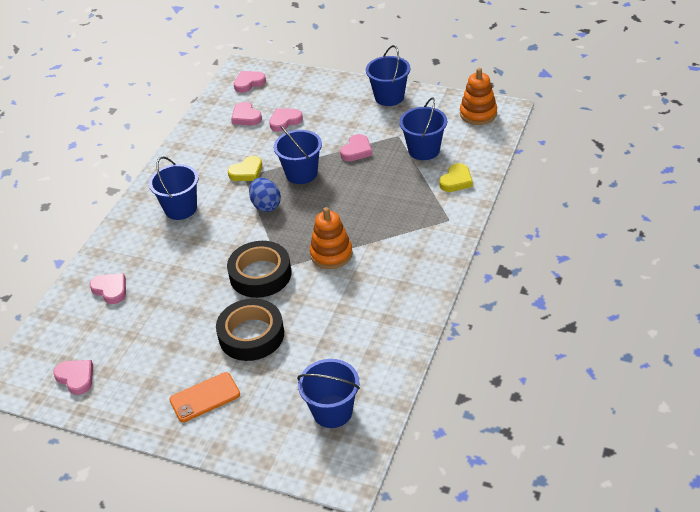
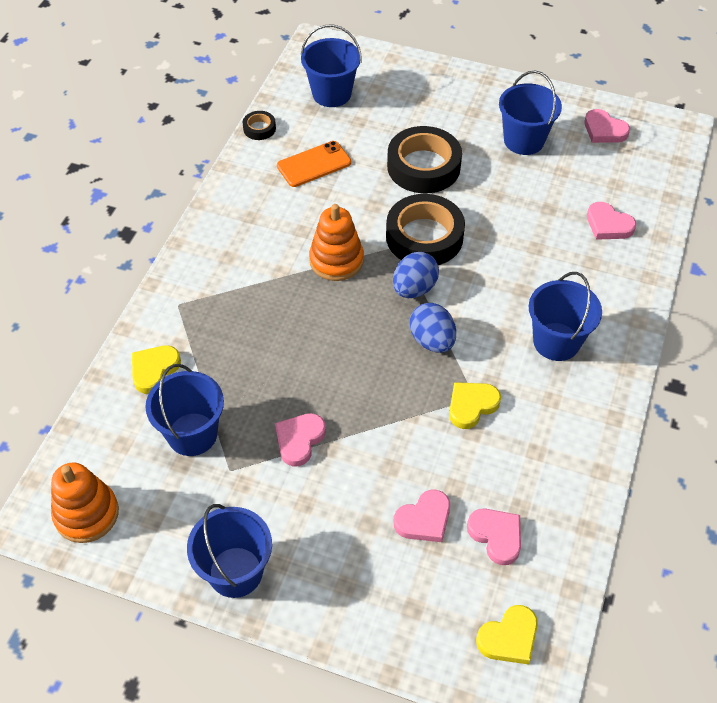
camera: 175 degrees right, 10 degrees up
orange phone [169,372,240,422] -> orange phone moved to [277,141,351,187]
pink heart [234,71,266,93] -> yellow heart [476,605,538,665]
blue bucket [274,126,322,184] -> blue bucket moved to [499,70,562,155]
none -> black tape [243,111,276,140]
none -> blue egg [393,252,439,298]

